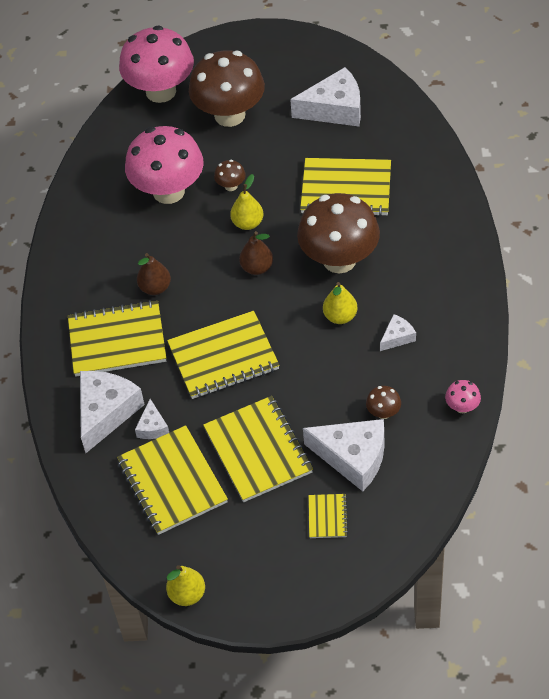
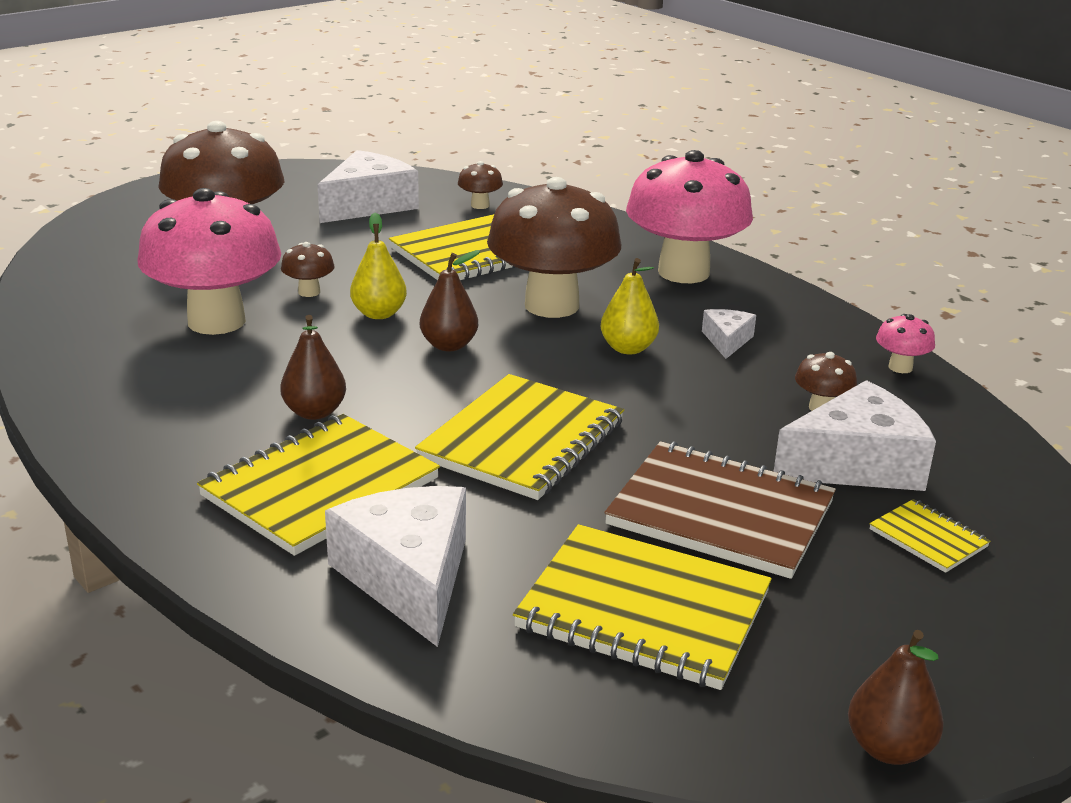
camera: 45 degrees left, 25 degrees down
pink mushroom [119,25,194,103] -> pink mushroom moved to [626,150,753,283]
white cheese [135,399,169,439] -> none
yellow pear [166,565,205,606] -> brown pear [848,630,944,765]
yellow notebook [203,396,313,502] -> brown notebook [604,441,836,579]
none -> brown mushroom [458,161,503,209]

